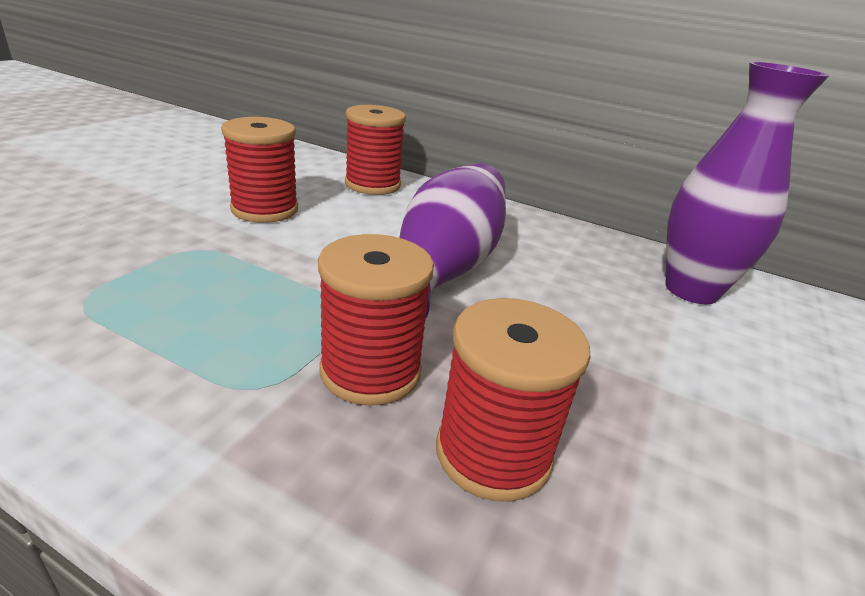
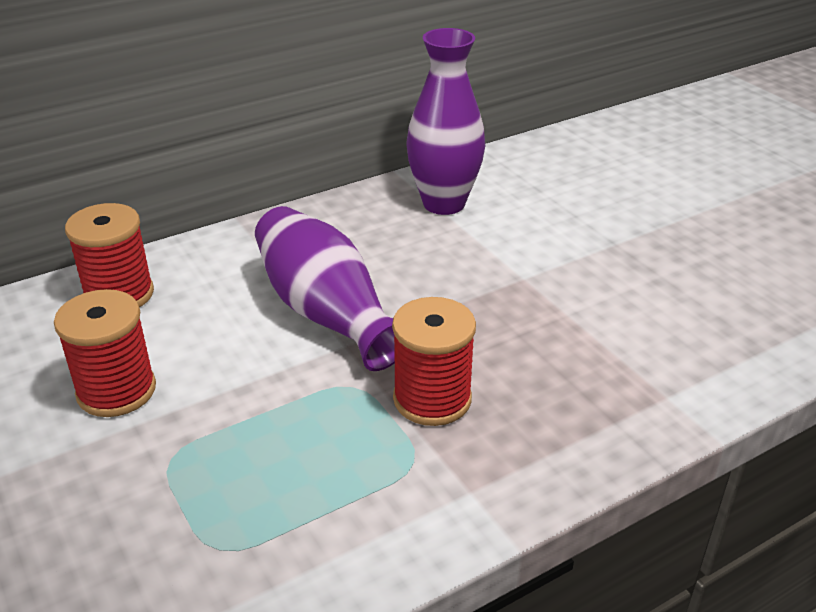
camera: 55 degrees left, 5 degrees up
red spool [436,298,590,502] -> none

